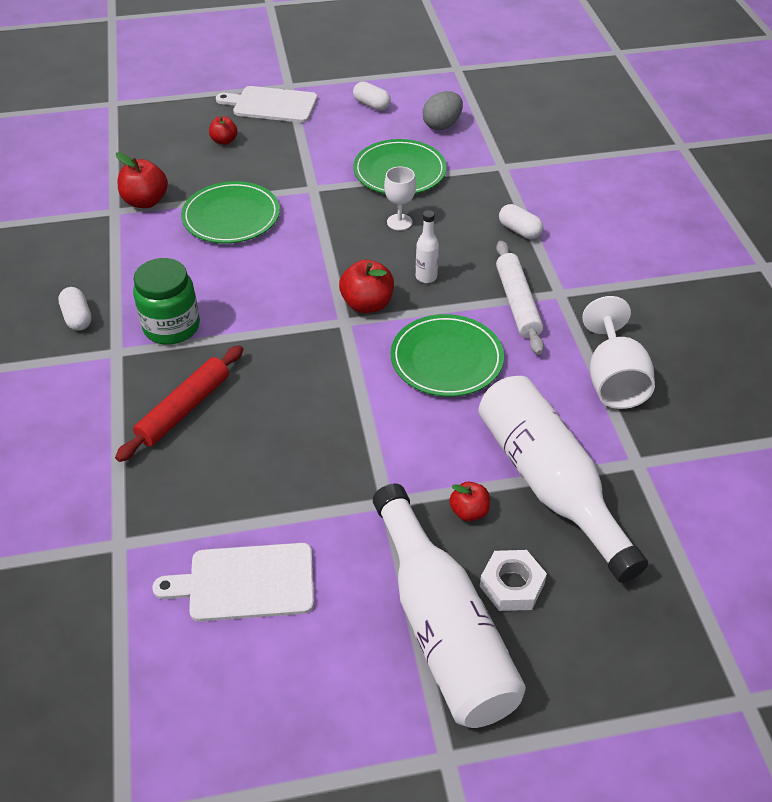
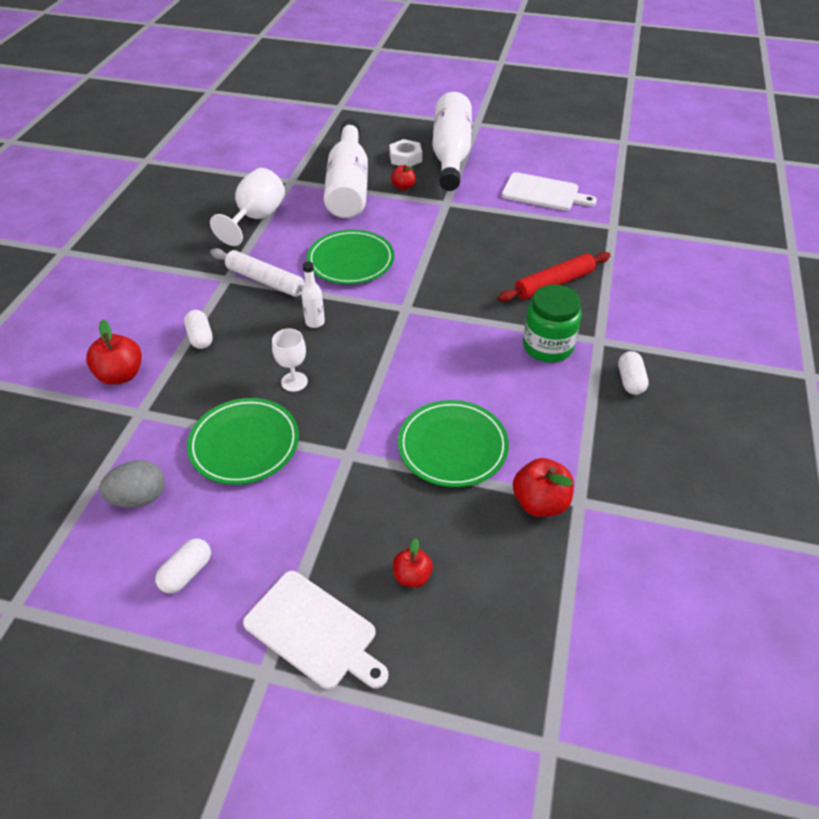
camera: 155 degrees left, 0 degrees up
red apple [339,260,394,313] -> red apple moved to [86,320,142,385]
white capsule [353,81,391,111] -> white capsule turned 60 degrees clockwise [155,539,211,593]
white rolling pin [496,241,544,355] -> white rolling pin turned 75 degrees counterclockwise [210,248,305,297]

